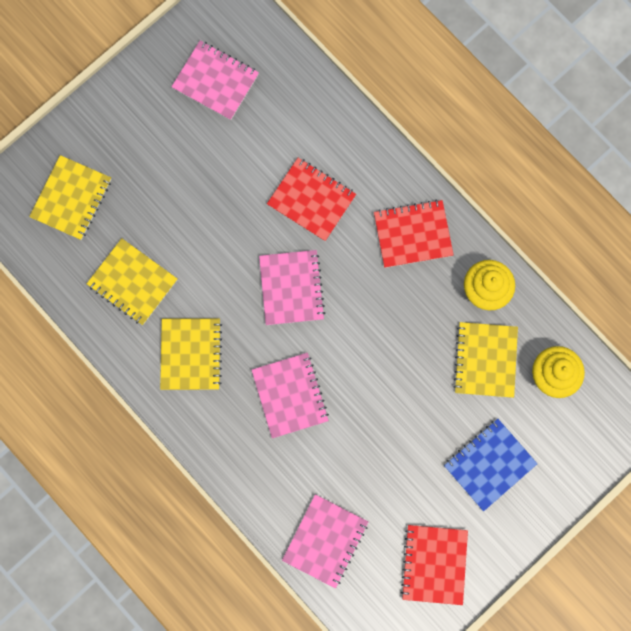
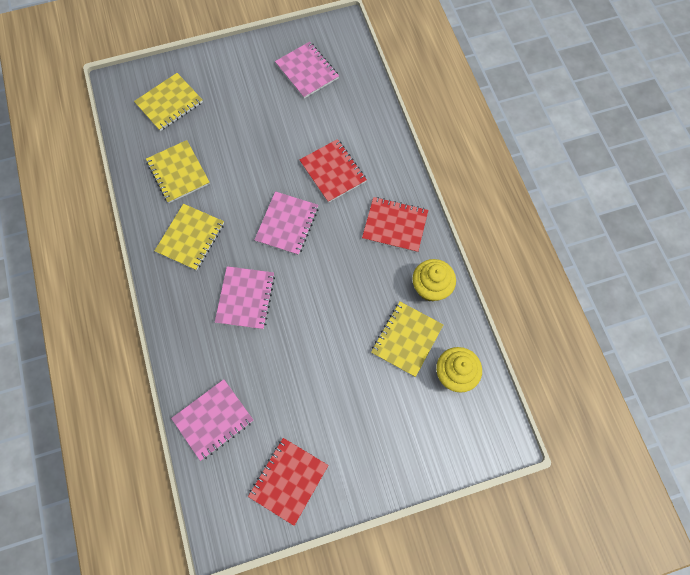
camera: 25 degrees right, 10 degrees down
blue notebook [444,419,537,511] -> none

